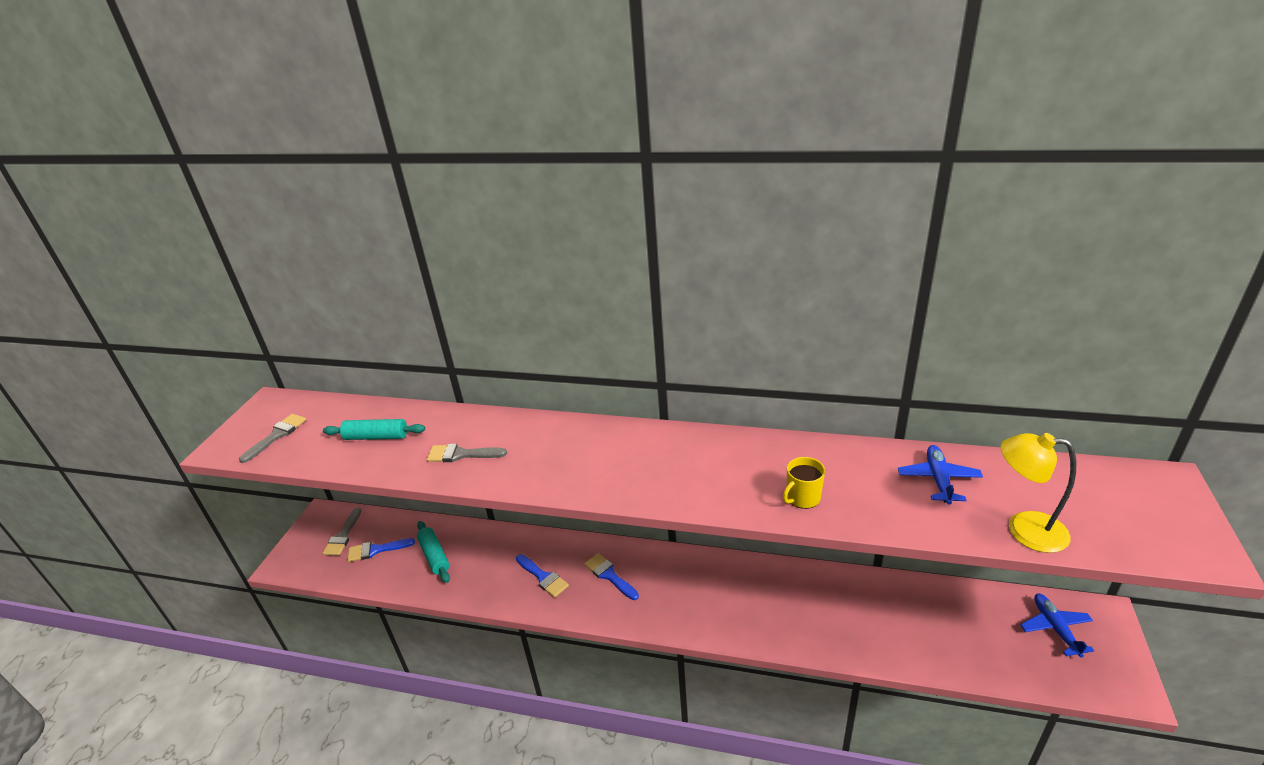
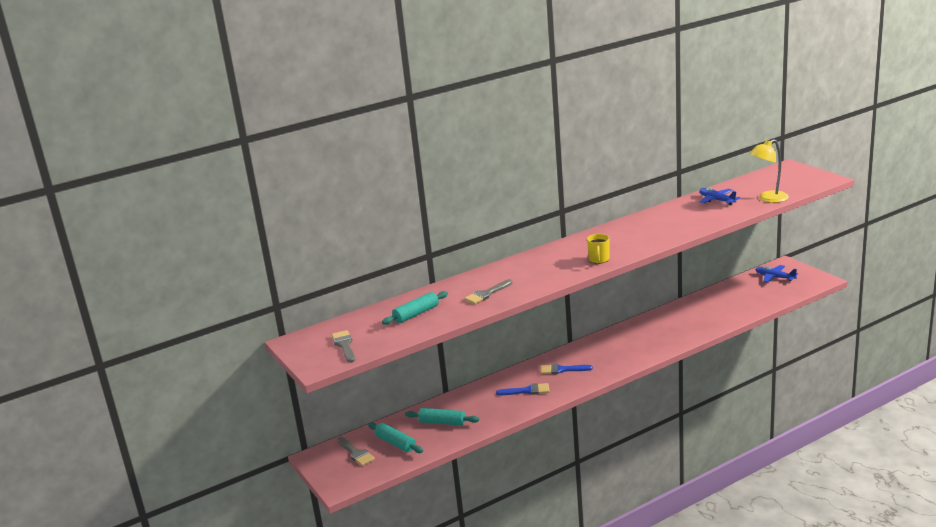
camera: 45 degrees left, 10 degrees down
blue brush [347,538,415,562] -> turquoise rolling pin [368,422,423,453]
yellow mug [783,457,825,509] -> yellow mug moved to [587,234,610,264]

